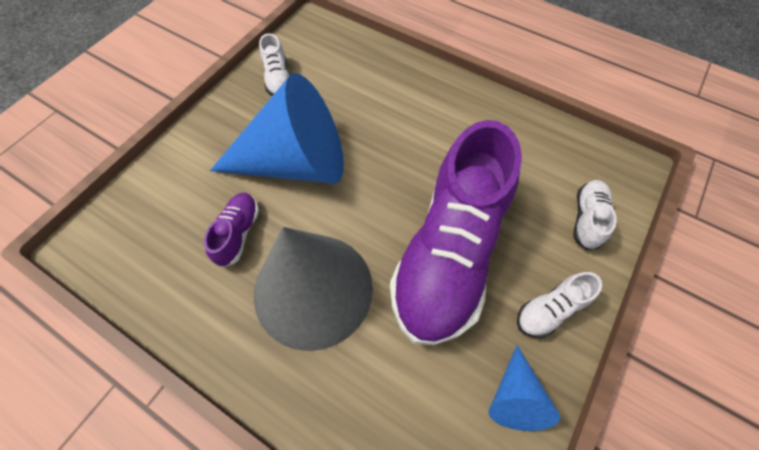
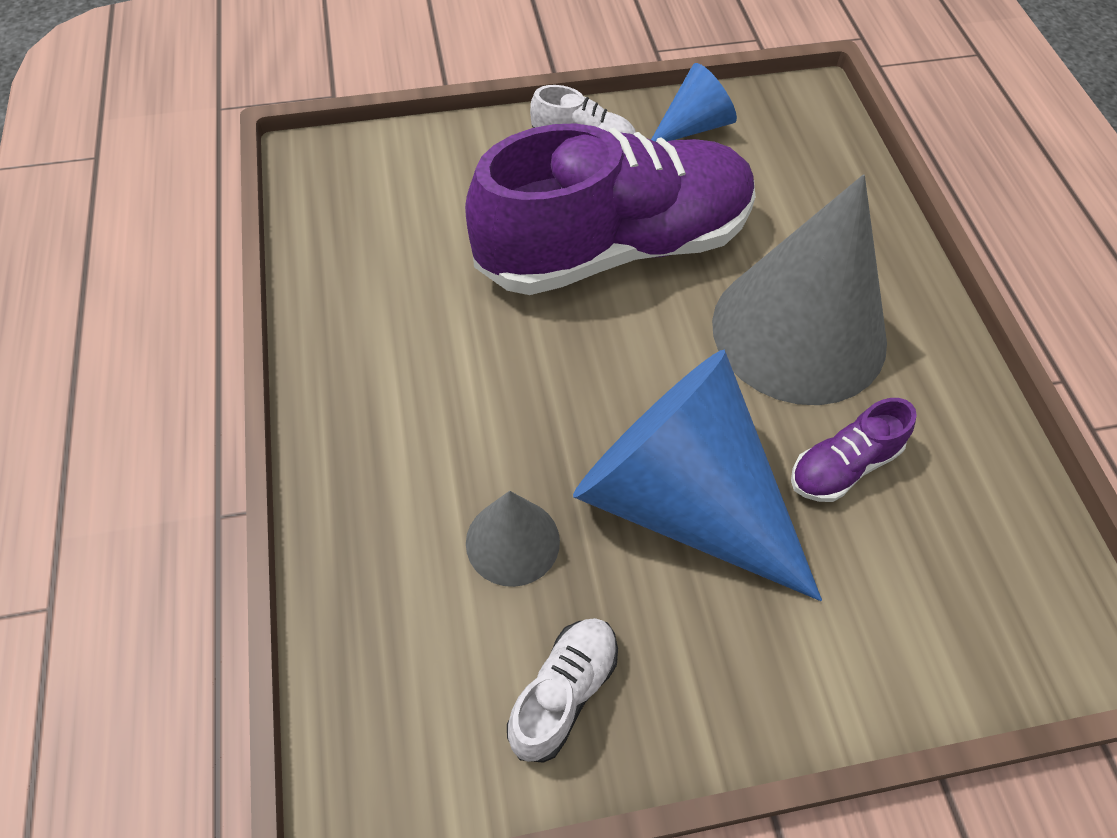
camera: 135 degrees left, 5 degrees down
white shoe [573,180,617,250] -> none
none -> grey cone [466,491,560,587]

